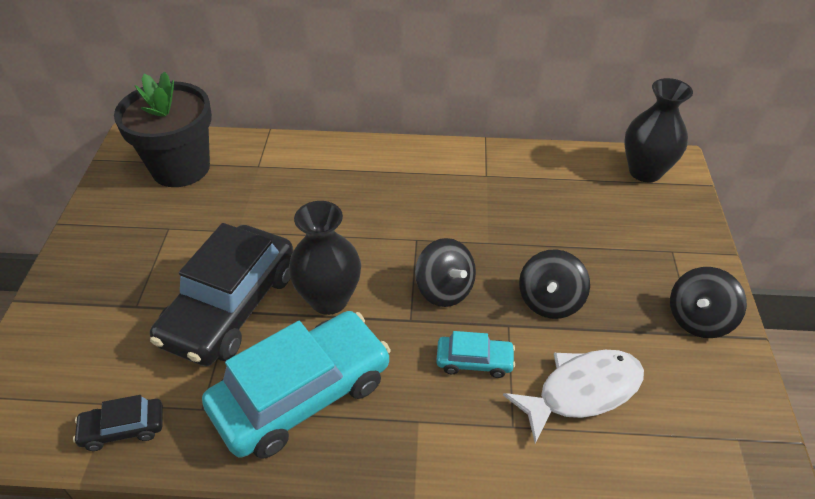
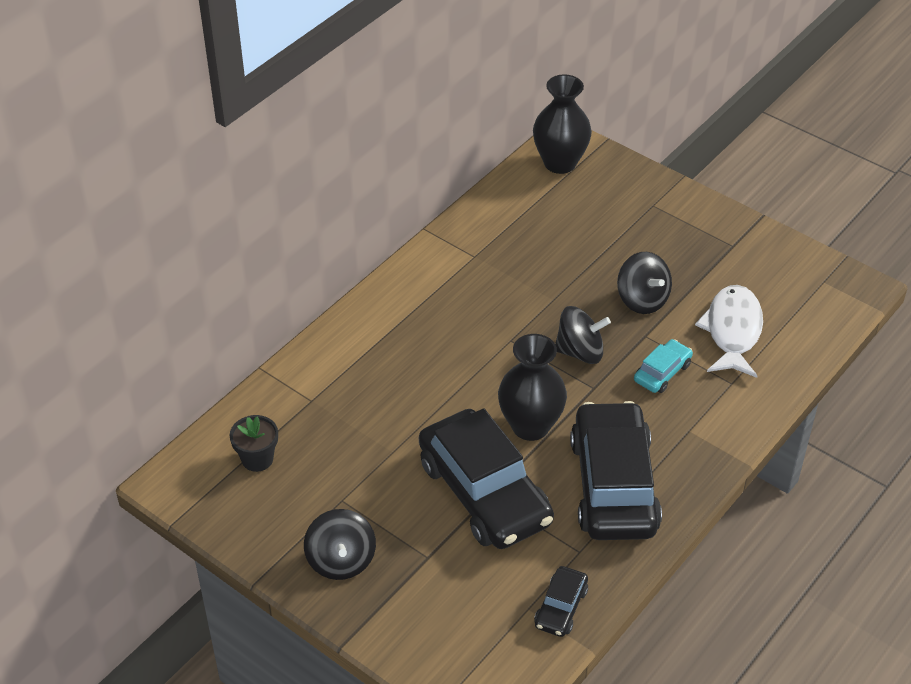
camera: 55 degrees left, 0 degrees up
black flower pot [114,72,212,187] -> black flower pot [229,415,278,472], size x0.46
turquoise car [202,311,391,459] -> black car [570,401,662,540]
black spinning top [670,267,747,338] -> black spinning top moved to [304,509,376,580]

